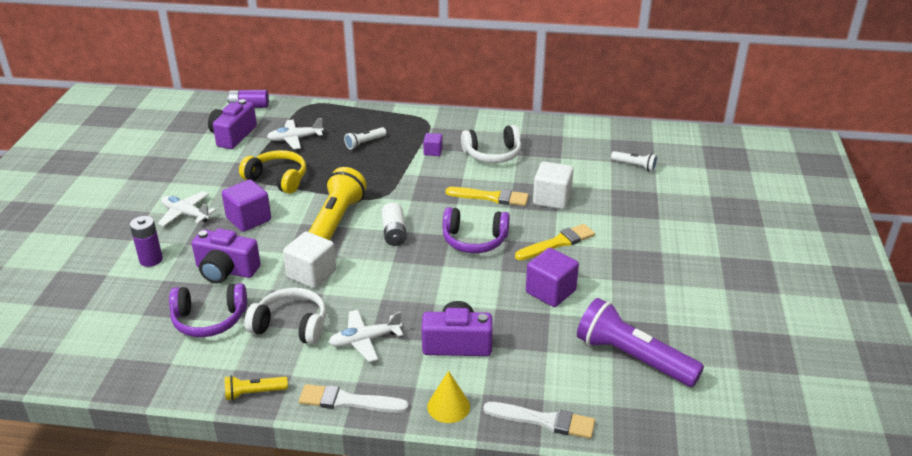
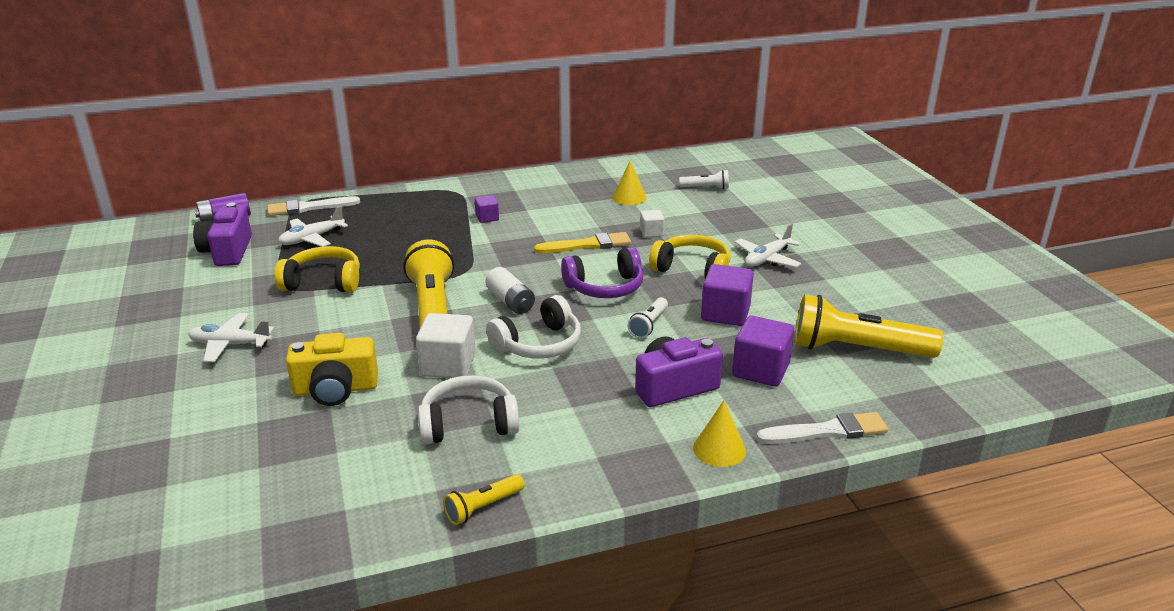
camera: 25 degrees left, 5 degrees down
purple battery [130,216,163,267] -> none
purple headphones [169,283,247,337] -> none
purple camera [192,228,261,284] -> yellow camera [286,333,378,406]
purple cube [222,179,271,232] -> purple cube moved to [732,316,794,387]
white brush [299,384,409,413] -> white brush moved to [267,196,360,216]
white plane [328,310,403,362] -> white plane moved to [735,223,802,268]
white flashlight [344,127,386,150] -> white flashlight moved to [628,297,668,338]
white headphones [461,125,521,163] -> white headphones moved to [486,295,581,359]
yellow brush [515,224,595,260] -> yellow headphones [649,235,731,278]
white cube [533,161,574,209] -> white cube [640,210,664,238], size x0.55
purple flashlight [577,298,704,387] -> yellow flashlight [795,294,943,358]
none -> yellow cone [612,160,647,205]

